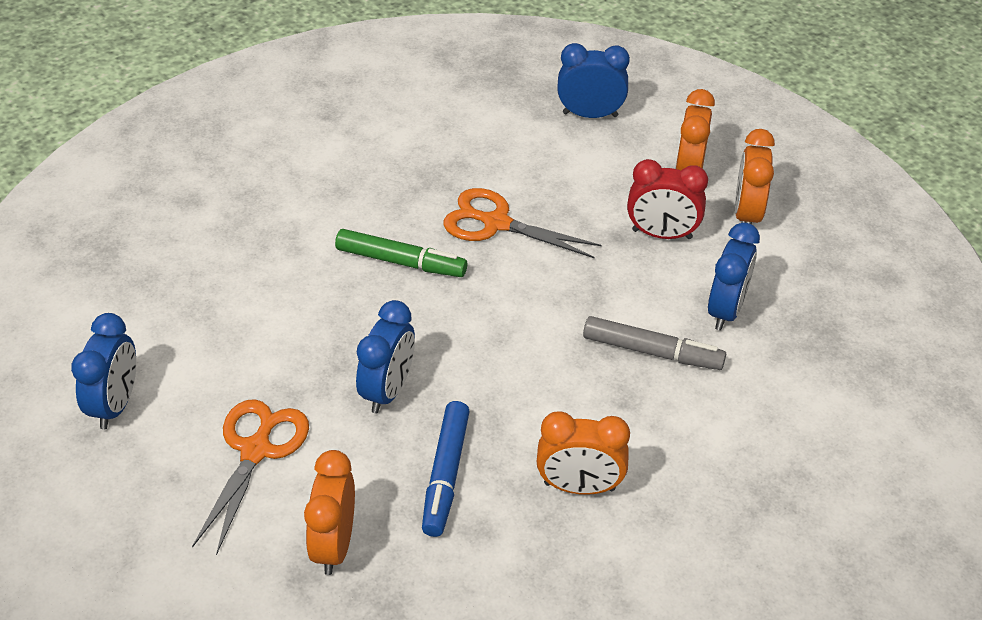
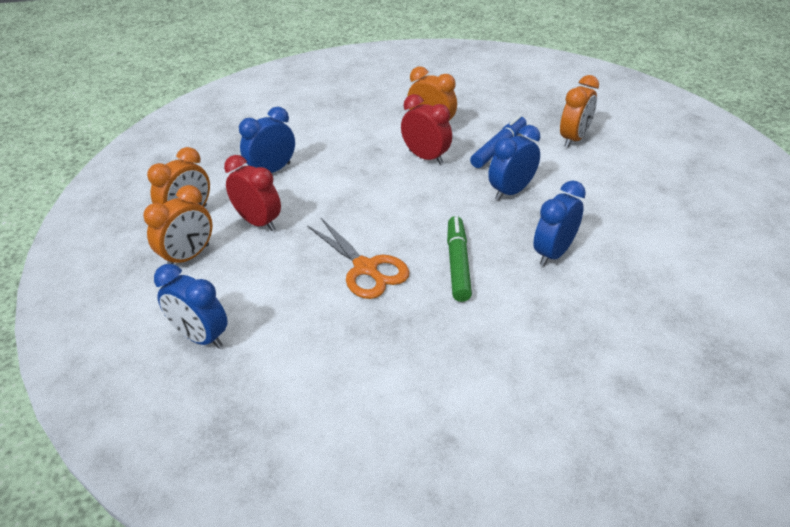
camera: 150 degrees left, 5 degrees down
blue clock [71,313,136,429] -> blue clock moved to [533,180,586,266]
orange scissors [192,399,309,555] -> none
green marker [335,229,467,277] -> green marker turned 45 degrees clockwise [447,216,472,302]
grey marker [583,316,726,370] -> none
none -> red clock [401,94,452,164]

